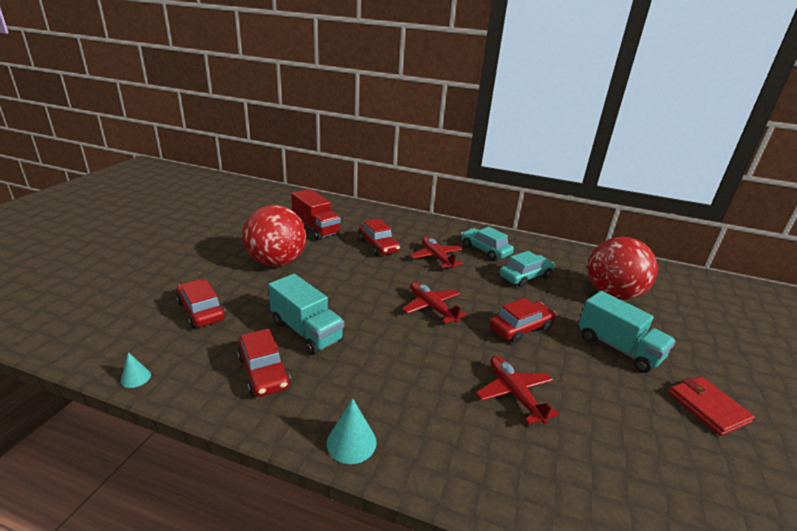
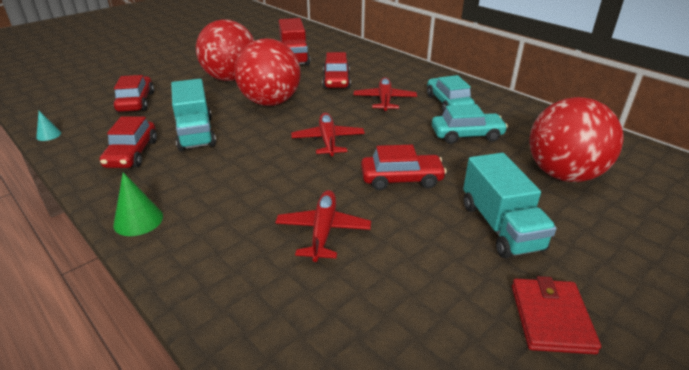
camera: 30 degrees right, 5 degrees up
turquoise cone [327,398,377,464] -> green cone [113,172,163,236]
none -> red ball [234,38,300,106]

